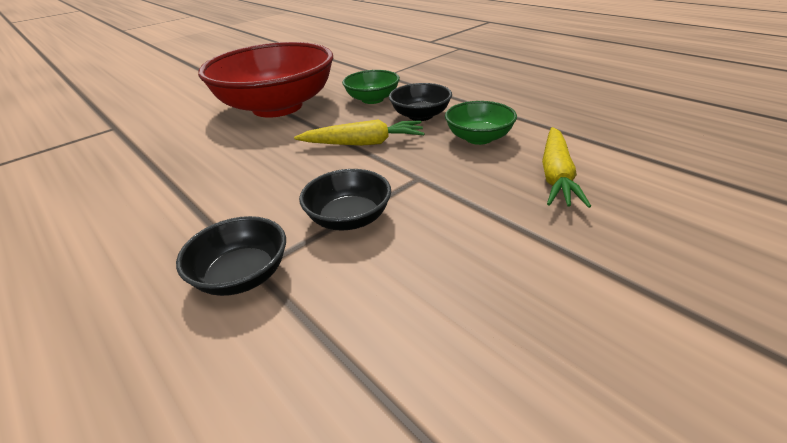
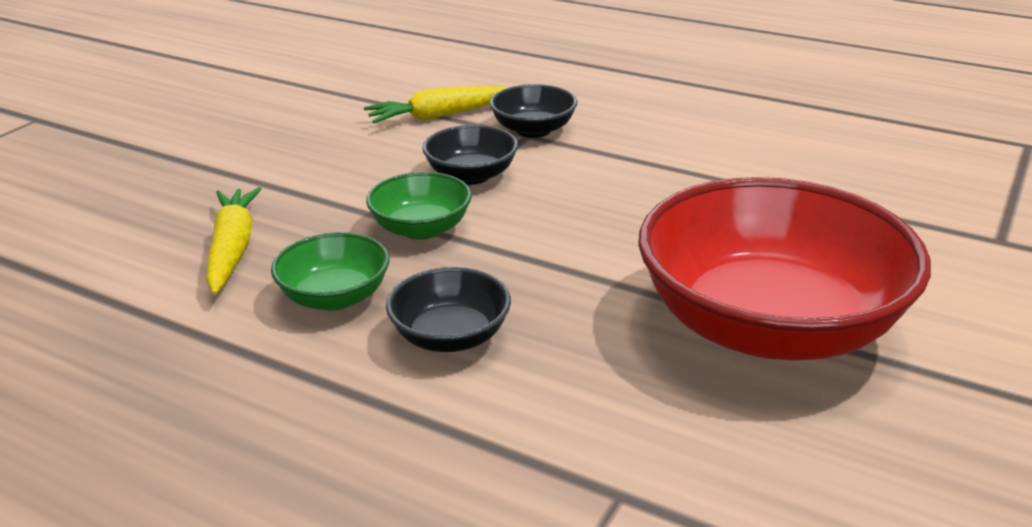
camera: 160 degrees right, 5 degrees down
yellow carrot [294,119,425,146] -> yellow carrot moved to [364,86,509,123]
green bowl [342,70,400,104] -> green bowl moved to [366,172,472,240]

